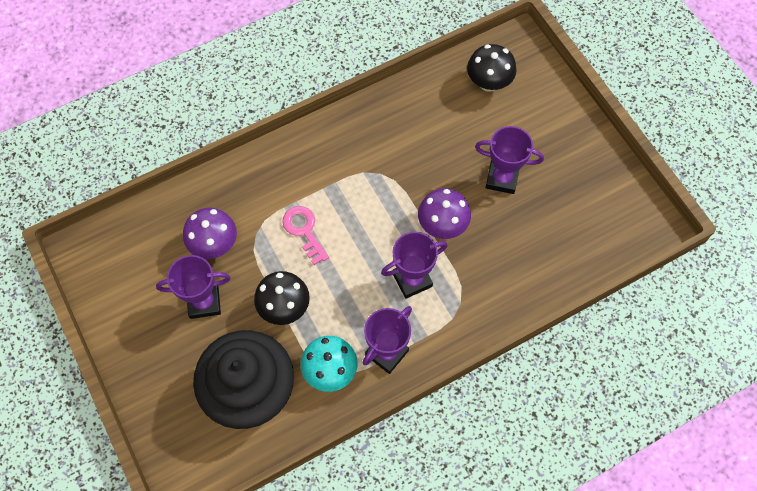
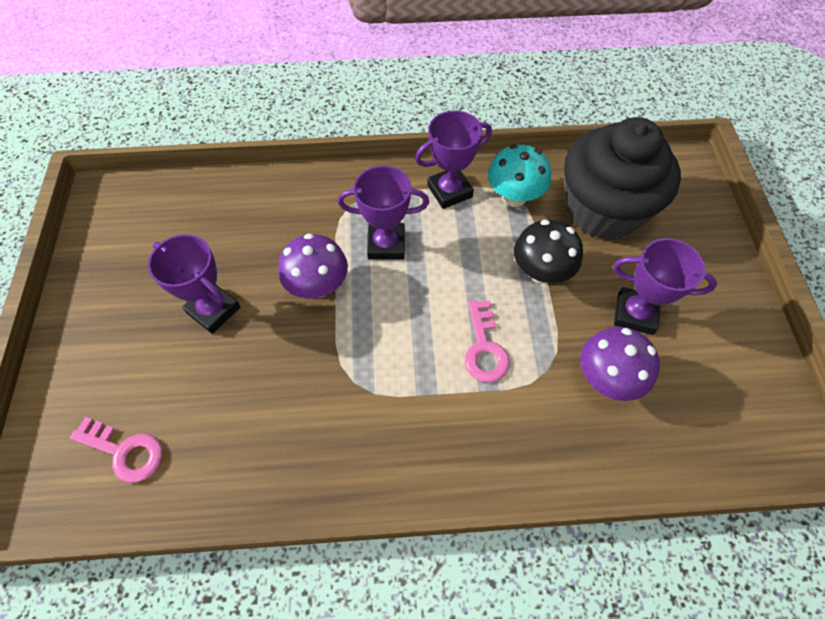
camera: 155 degrees left, 5 degrees down
black mushroom [467,44,516,92] -> pink key [70,417,162,483]

